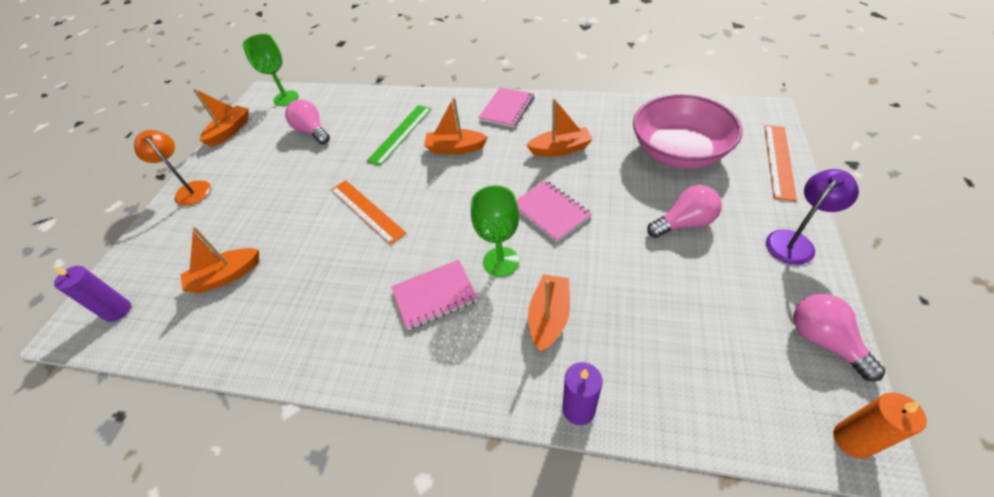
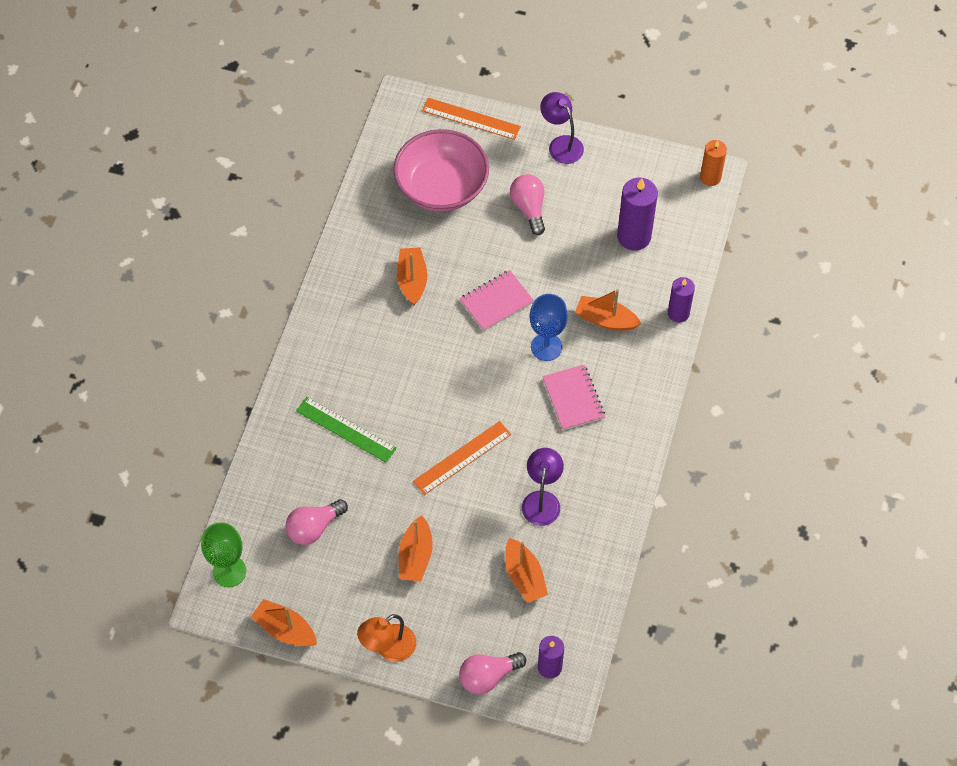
camera: 90 degrees left, 10 degrees up
orange boat [424,97,488,154] -> orange boat moved to [399,516,433,582]
green goblet [471,185,519,277] -> blue goblet [530,294,568,361]
pink notebook [478,88,534,128] -> none
pink light bulb [793,294,885,381] -> pink light bulb moved to [459,652,526,695]
none -> purple lamp [522,448,564,526]
none -> purple candle [617,178,658,251]

